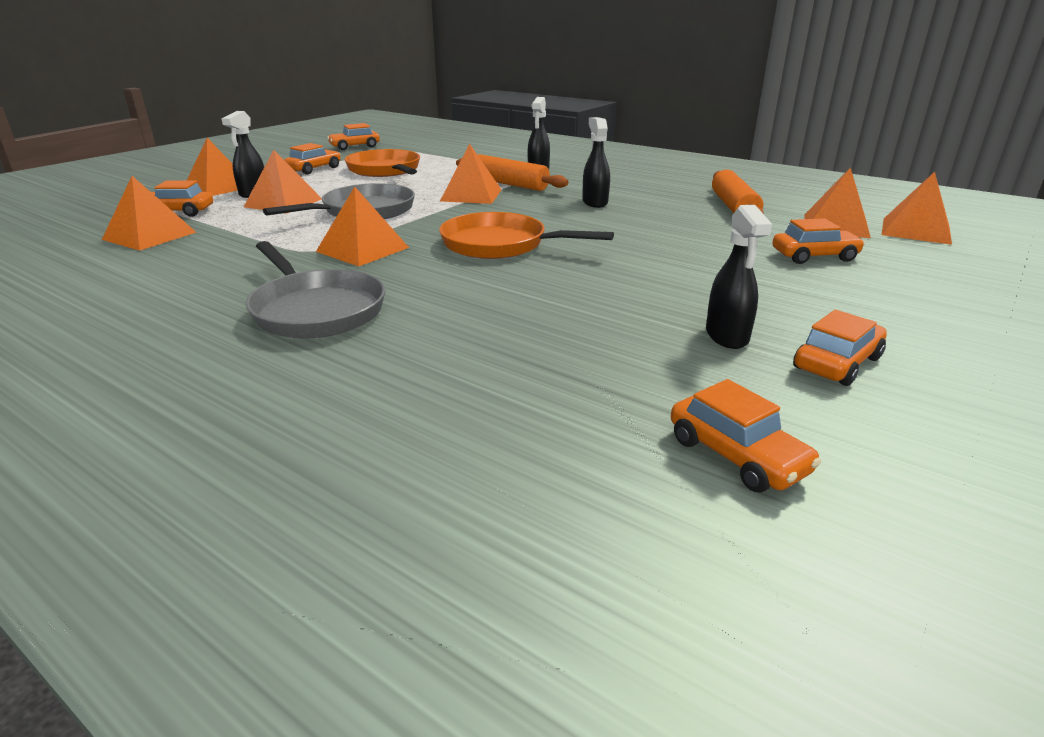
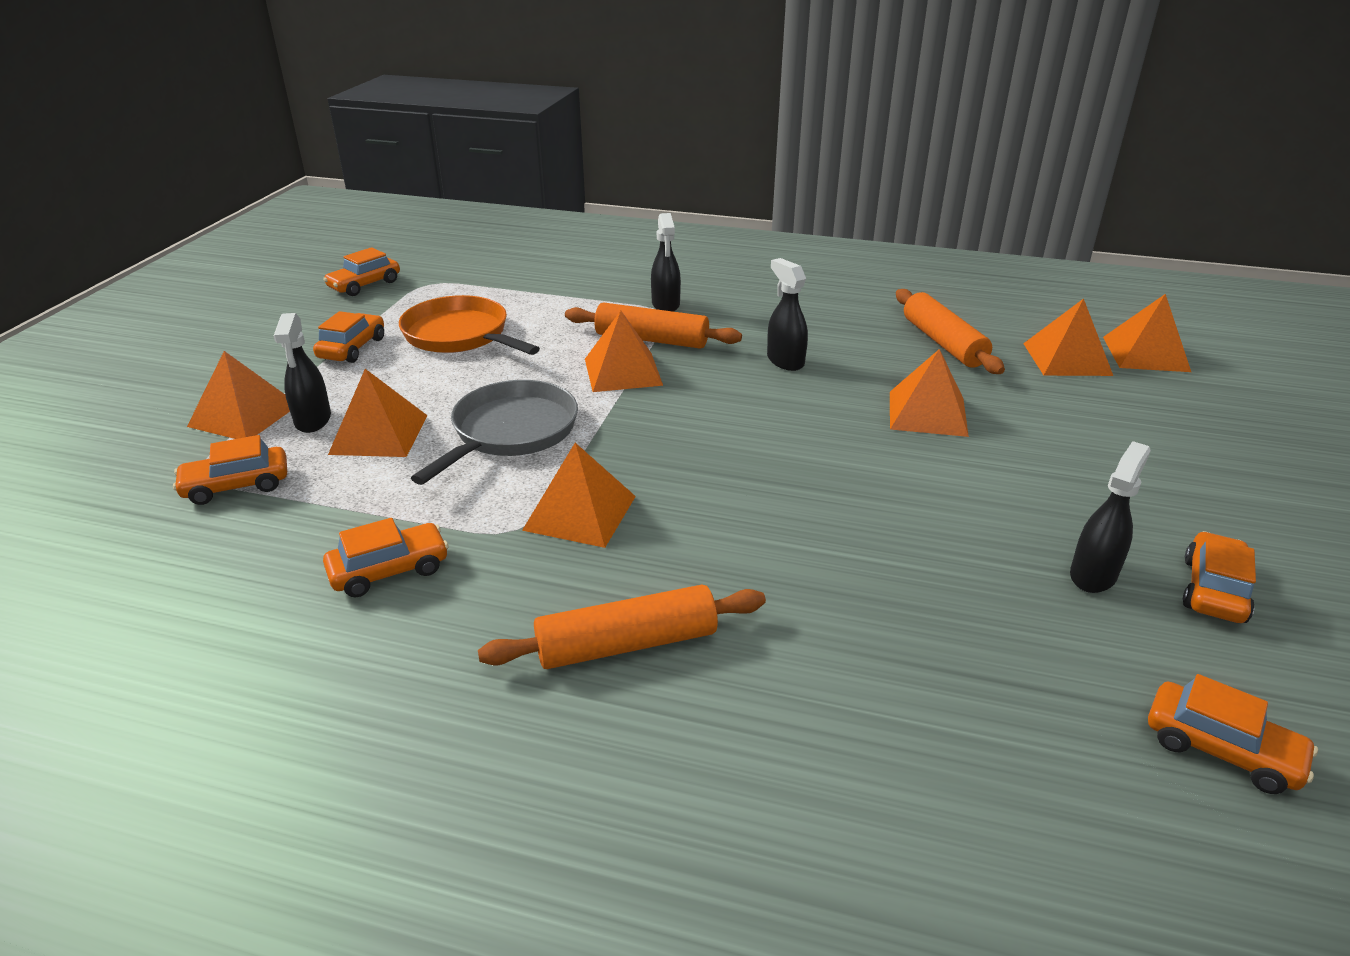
camera: 20 degrees left, 5 degrees up
orange pyramid [102,176,197,251] -> orange pyramid moved to [890,349,969,437]
grey pan [246,241,385,338] -> orange rolling pin [478,585,766,669]
orange pan [439,212,614,259] -> none
black spray bottle [706,205,772,349] -> black spray bottle turned 120 degrees counterclockwise [1070,441,1151,593]
orange car [772,218,865,264] -> orange car moved to [323,518,449,597]

